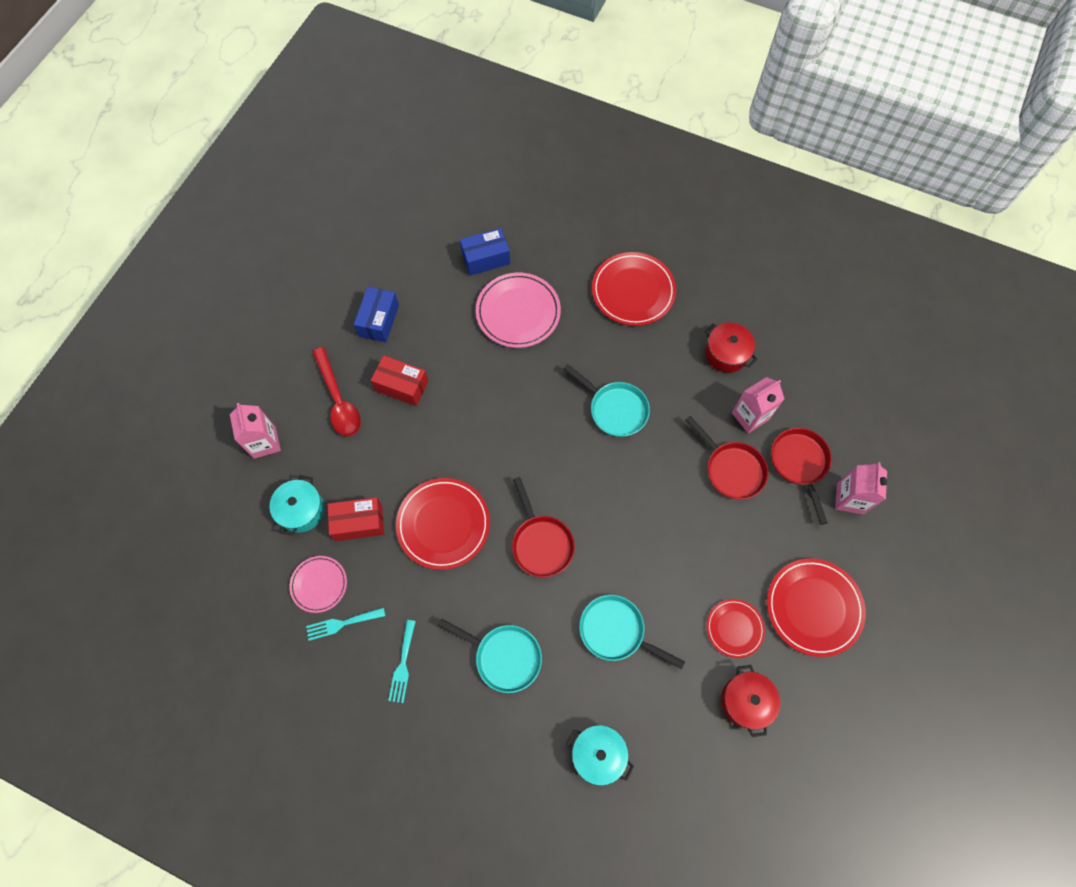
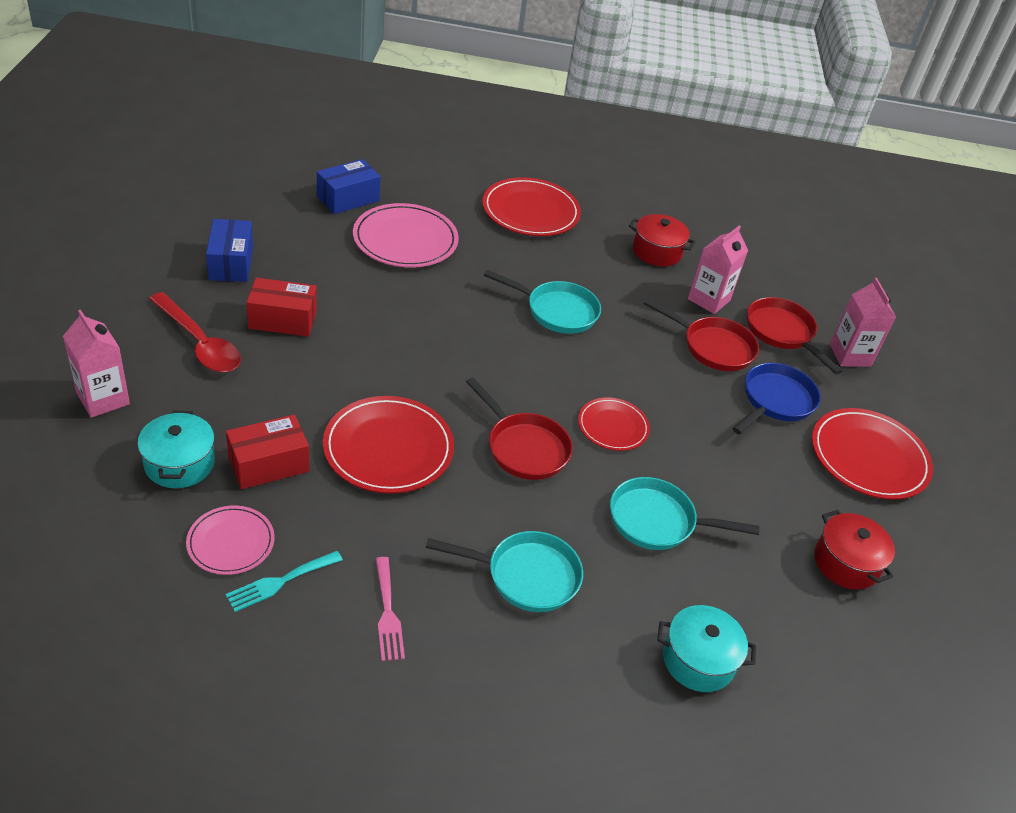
camera: 25 degrees left, 25 degrees down
turquoise fork [388,620,416,703] -> pink fork [376,557,405,661]
red plate [707,599,765,658] -> red plate moved to [578,397,650,451]
none -> blue pan [732,363,821,434]

